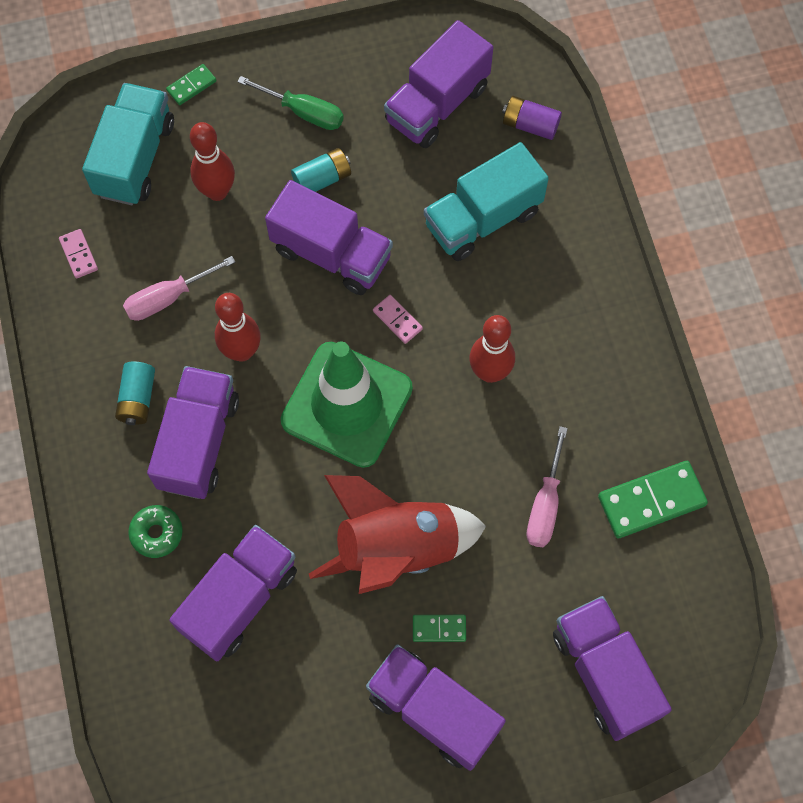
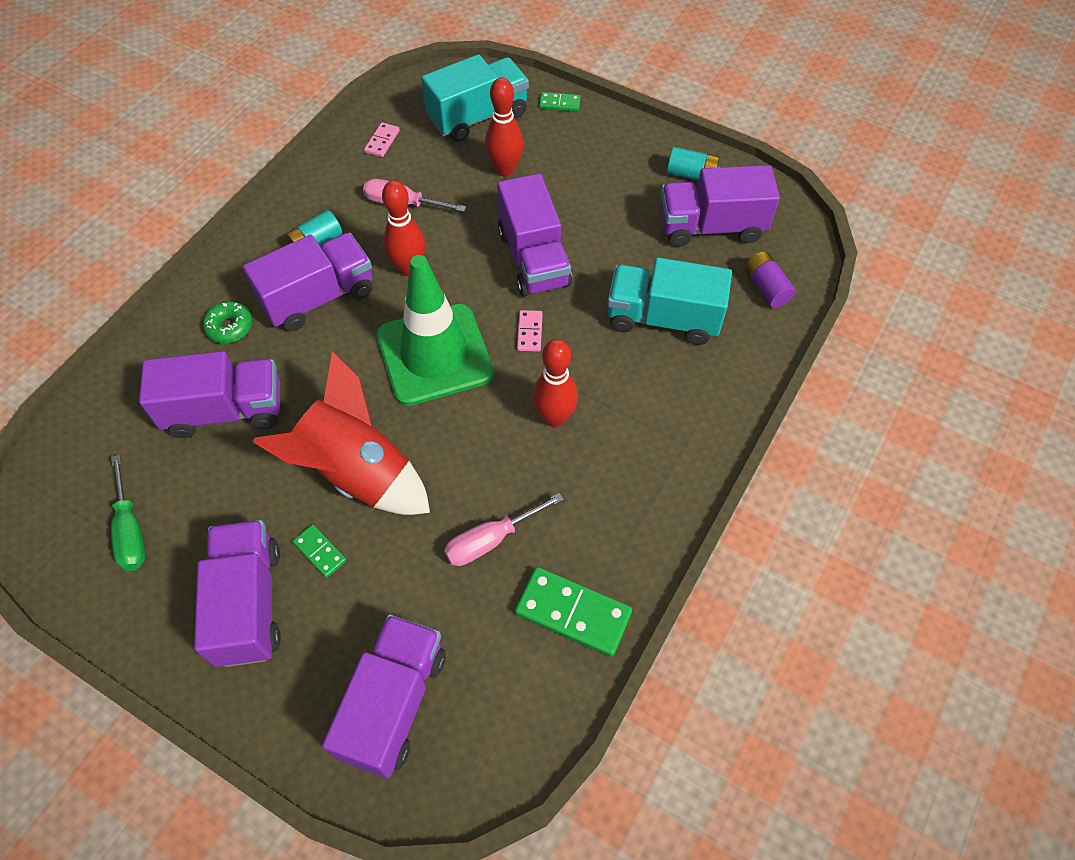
camera: 45 degrees right, 10 degrees down
green screwdriver [237,76,344,130] -> green screwdriver moved to [111,455,145,571]
turquoise battery [291,148,351,192] -> turquoise battery moved to [667,147,721,180]

